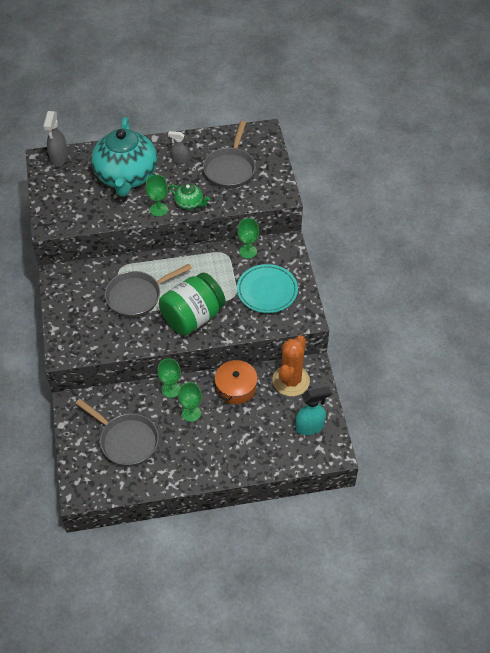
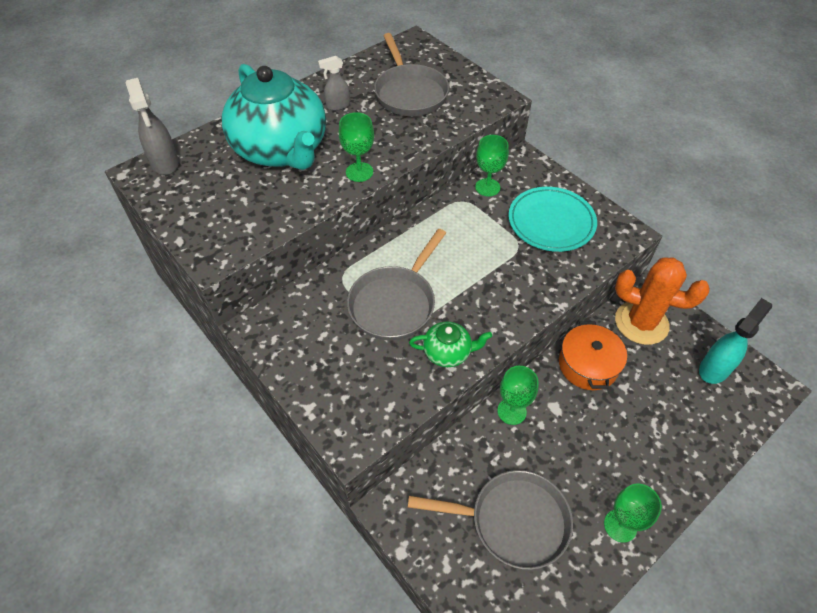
camera: 30 degrees left, 0 degrees up
green jar [159,272,226,336] -> none
green teapot [170,184,210,210] -> green teapot moved to [409,322,492,367]
green goblet [178,382,202,422] -> green goblet moved to [604,484,662,543]
orange cactus [272,335,310,396] -> orange cactus turned 60 degrees counterclockwise [615,257,710,345]

